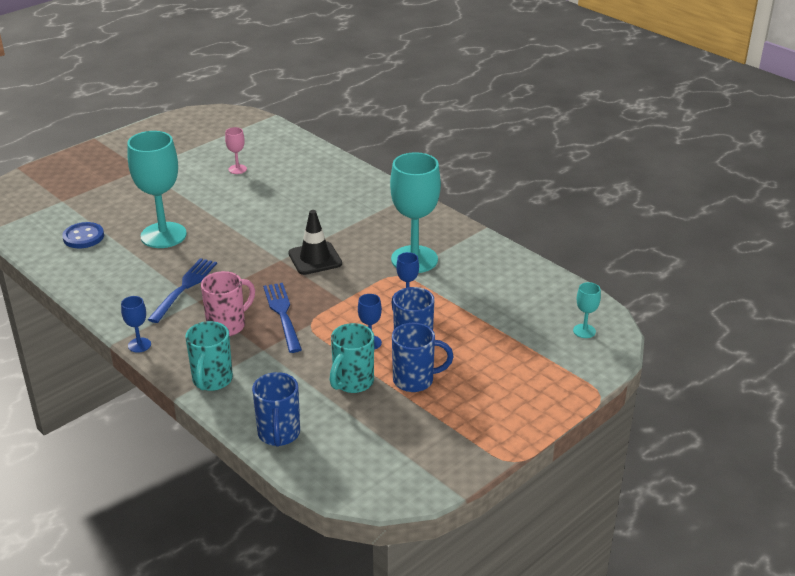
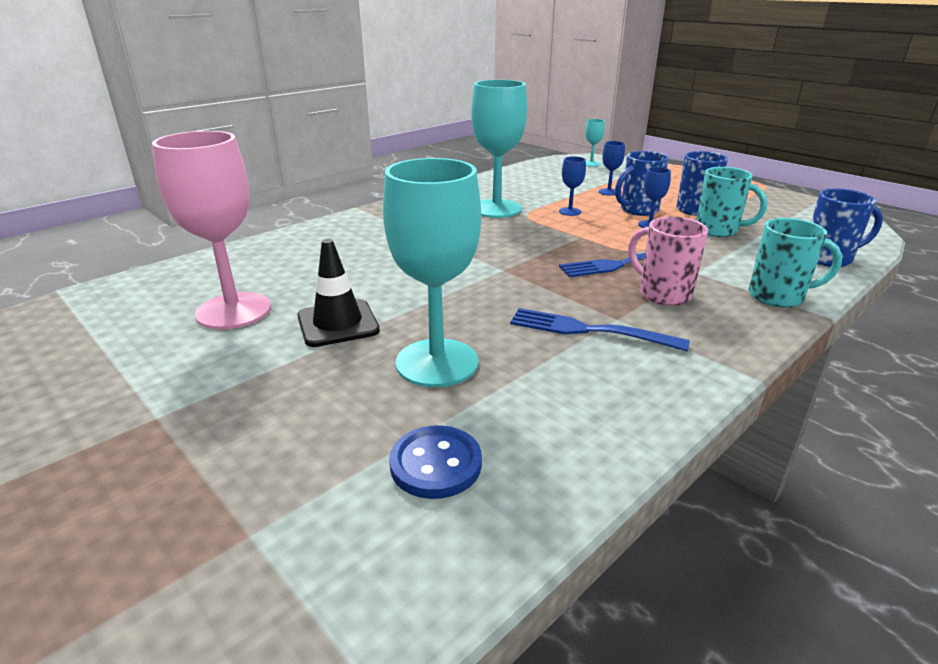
camera: 90 degrees left, 5 degrees down
blue goblet [121,296,151,353] -> blue goblet moved to [599,141,625,196]
pink goblet [225,127,247,174] -> pink goblet [152,131,271,329], size x2.27
black traffic cone [288,210,342,275] -> black traffic cone moved to [297,239,380,347]

